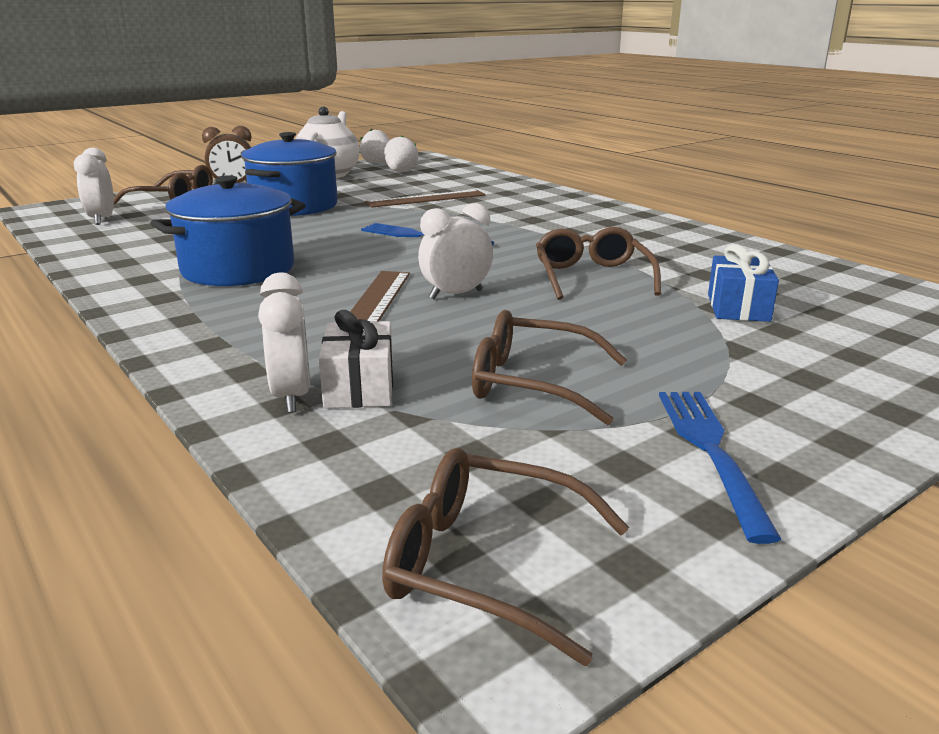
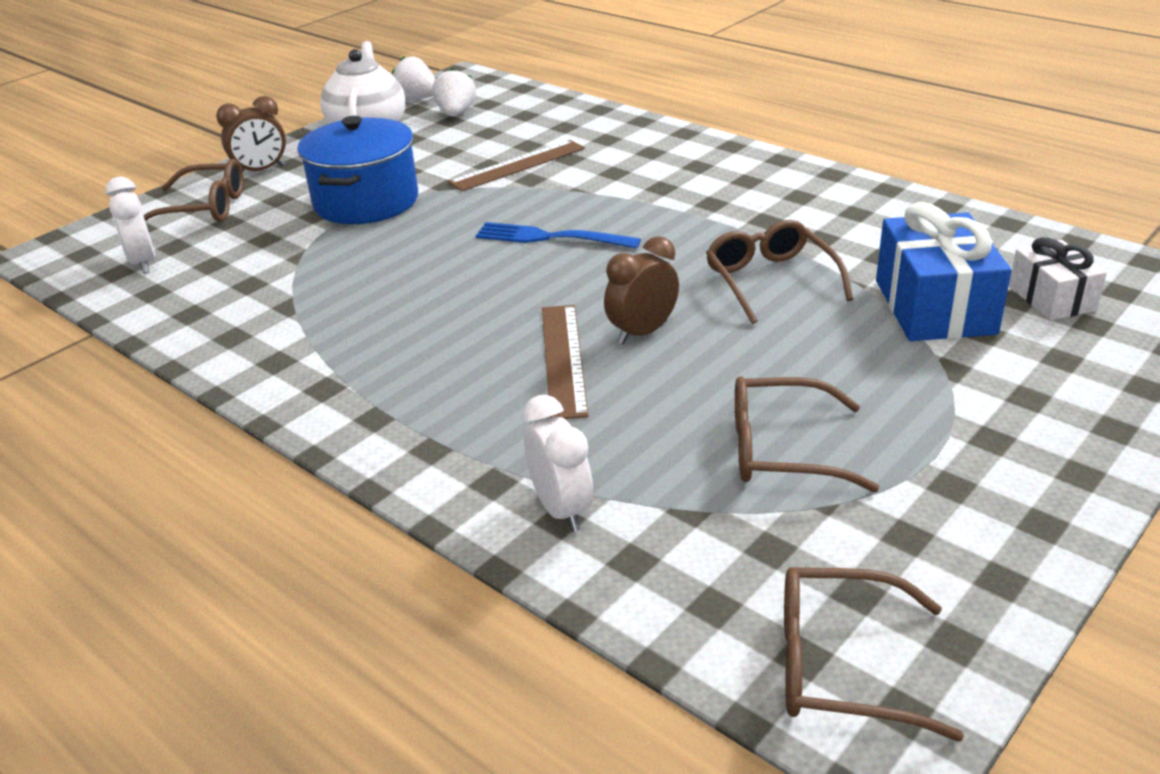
camera: 10 degrees left, 10 degrees up
blue pot [150,175,306,286] -> none
white gift [319,310,393,408] -> white gift moved to [1009,237,1107,321]
white clock [418,203,493,299] -> brown clock [604,236,679,345]
blue fork [659,392,781,544] -> none
blue gift [708,244,779,322] -> blue gift [876,202,1012,341], size x1.65

